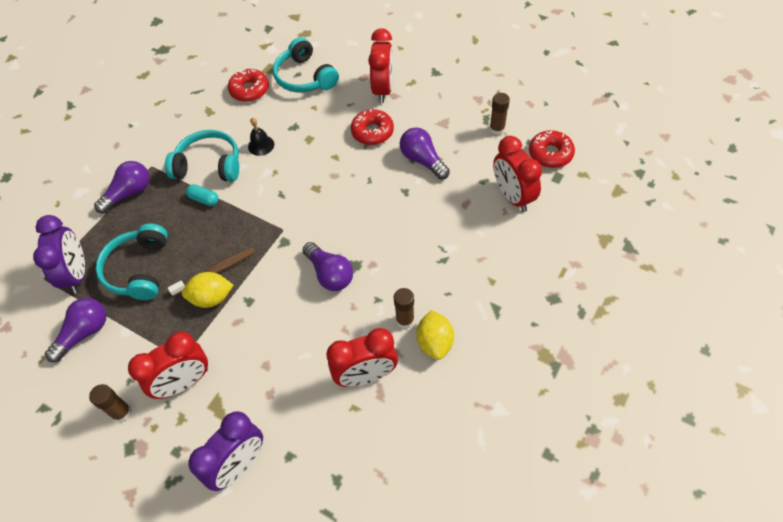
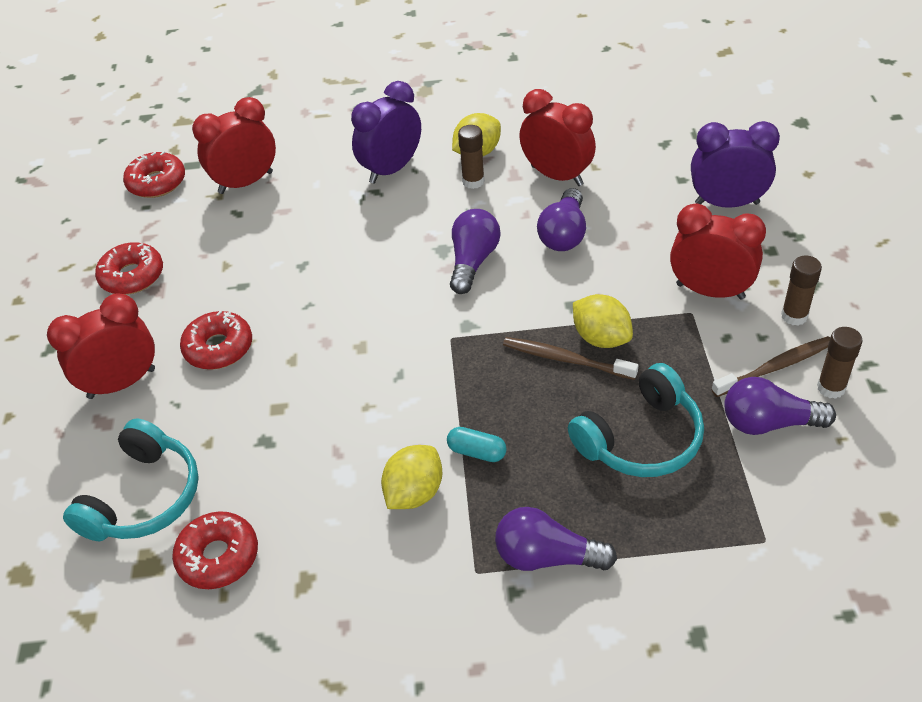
camera: 125 degrees left, 10 degrees down
purple clock [33,215,85,294] -> purple clock moved to [351,81,421,184]
turquoise headphones [165,130,239,182] -> yellow lemon [381,445,443,509]
turquoise capsule [186,184,219,206] -> turquoise capsule turned 60 degrees counterclockwise [447,427,507,462]
black bell [248,117,274,156] -> none
purple light bulb [400,127,450,179] -> purple light bulb moved to [537,188,586,251]
brown glue stick [489,93,510,135] -> brown glue stick moved to [817,327,863,399]
red clock [493,136,542,212] -> red clock turned 150 degrees counterclockwise [192,97,276,194]
none -> red donut [95,242,163,295]
none -> brown toothbrush [711,336,830,397]

